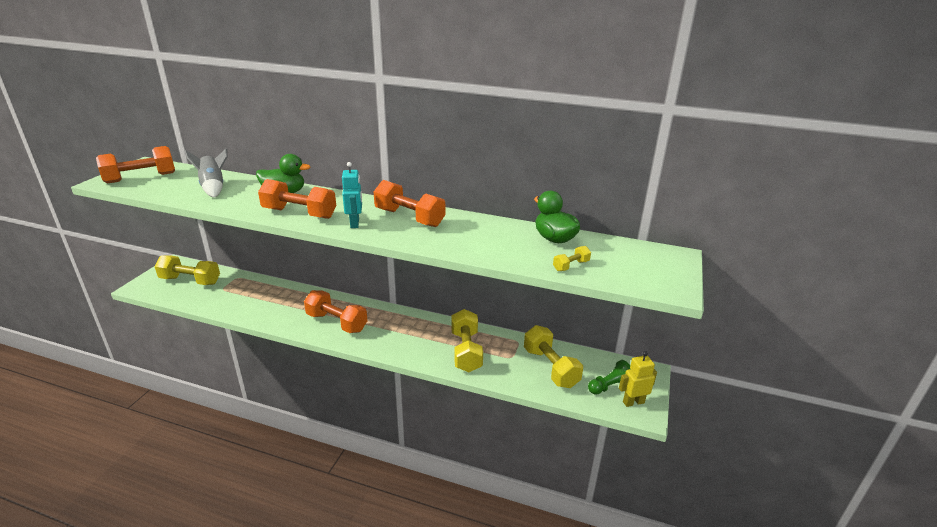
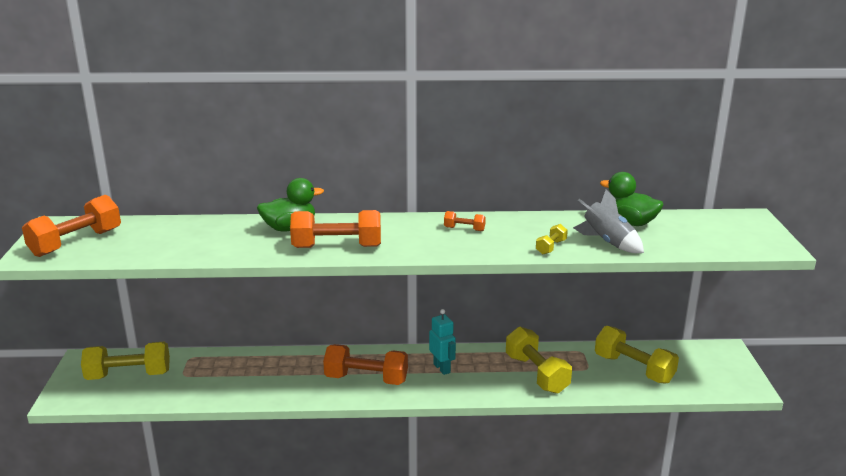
camera: 20 degrees left, 5 degrees down
grey rocket [185,148,228,198] -> grey rocket moved to [573,190,644,253]
turquoise robot [342,162,362,228] -> turquoise robot moved to [429,309,456,375]
orange dumbbell [373,180,445,227] -> orange dumbbell [444,211,486,231], size x0.47
yellow dumbbell [553,246,591,271] -> yellow dumbbell moved to [536,224,568,254]
green pawn [588,360,630,395] -> none
yellow robot [619,351,657,407] -> none

